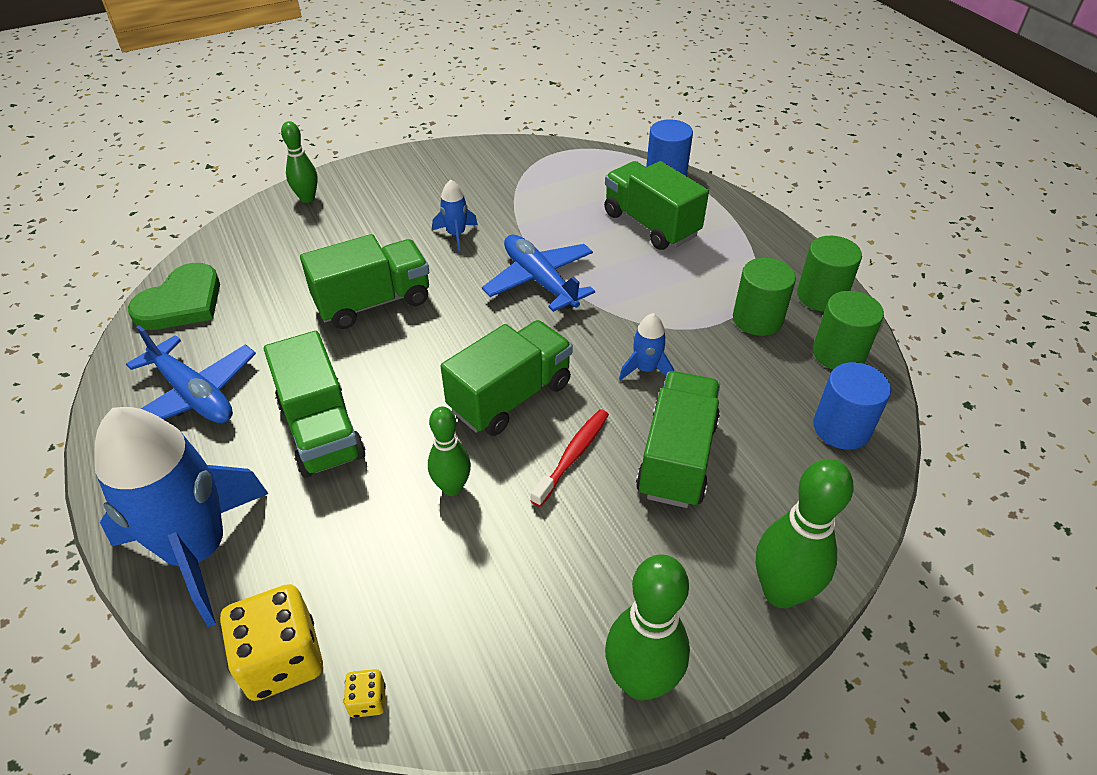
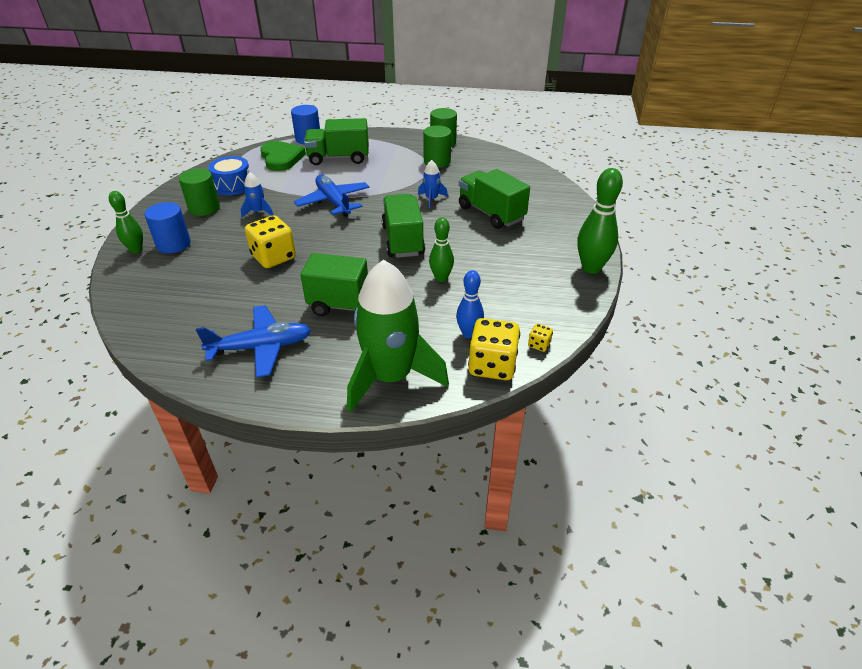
camera: 55 degrees left, 5 degrees down
blue rocket [94,407,269,627] -> green rocket [347,260,449,413]
green heart [128,263,220,330] -> green heart moved to [260,141,306,171]
green truck [300,234,429,329] -> yellow dice [245,215,296,268]
blue plane [482,235,595,312] -> blue plane turned 60 degrees clockwise [294,175,370,217]
red toothbrush [530,409,609,507] -> none
green bowling pin [756,459,853,608] -> none
green cylinder [813,291,884,370] -> green cylinder moved to [179,169,220,216]
blue cylinder [813,362,891,450] -> blue cylinder moved to [145,202,191,254]
none -> blue drum [208,156,250,195]
none -> blue bowling pin [456,270,484,338]

